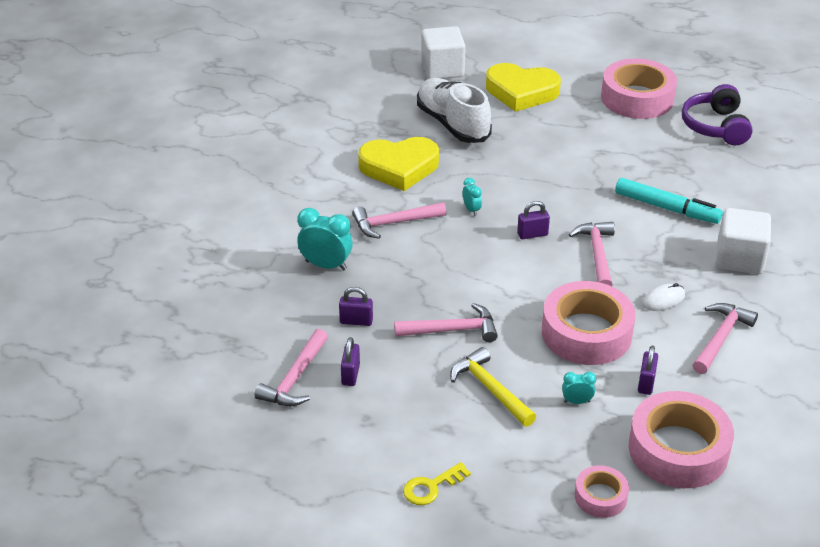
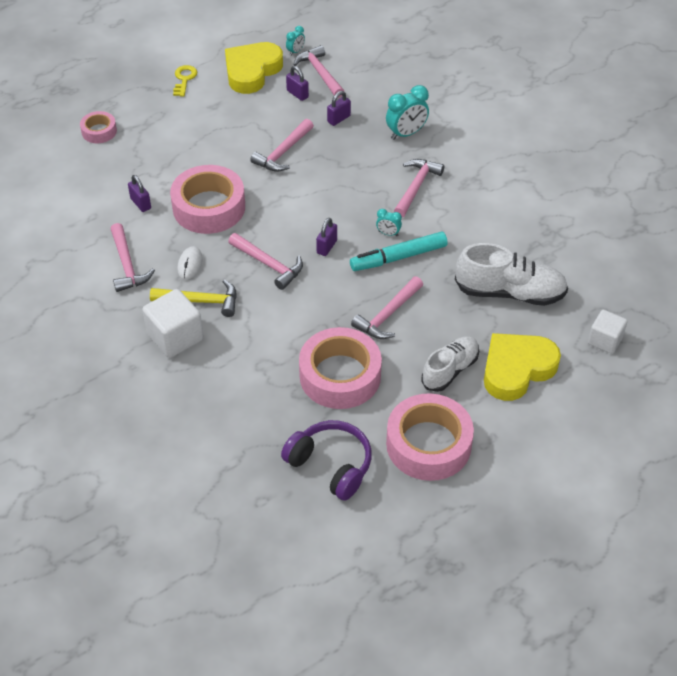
camera: 130 degrees right, 10 degrees up
yellow heart [358,137,439,191] -> yellow heart moved to [225,42,283,94]
white cube [421,26,466,79] -> white cube [588,310,628,354], size x0.65
yellow hammer [450,347,536,427] -> yellow hammer moved to [150,279,237,317]
turquoise clock [562,372,596,404] -> turquoise clock moved to [286,26,305,56]
turquoise marker [615,178,723,224] -> turquoise marker moved to [350,231,448,271]
pink tape [628,391,734,488] -> pink tape moved to [299,327,382,409]
none -> pink hammer [351,276,423,339]
none -> white shoe [421,336,479,392]

